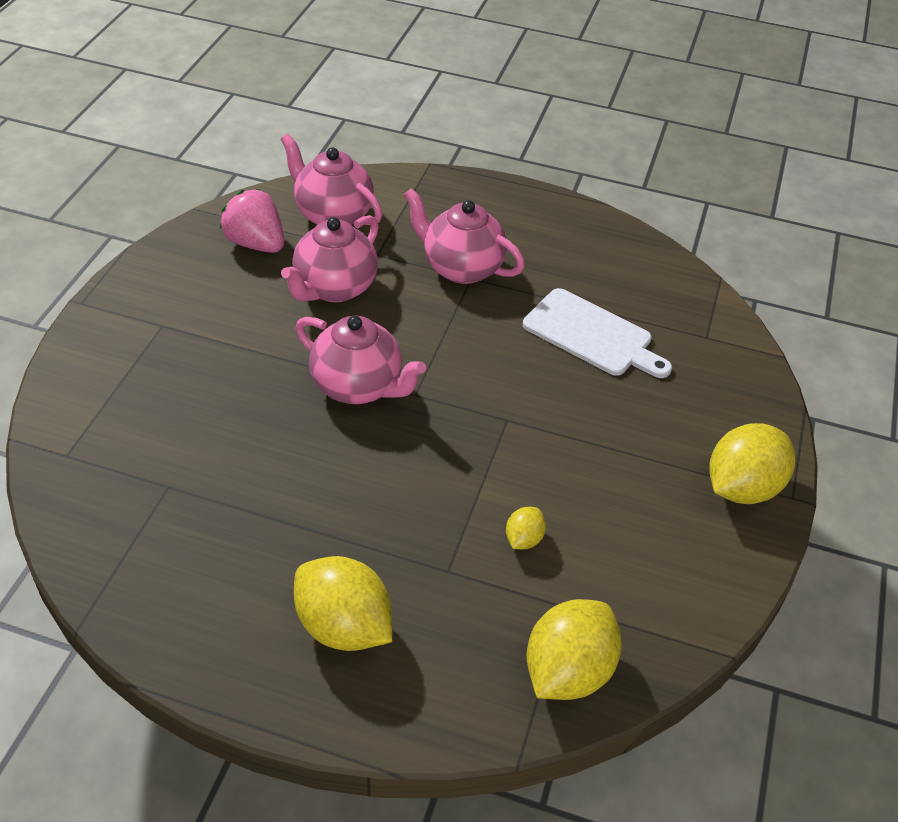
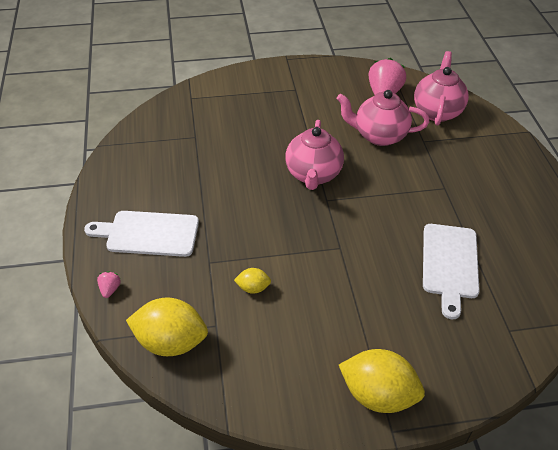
camera: 65 degrees right, 0 degrees up
yellow lemon [294,556,392,651] -> white cutting board [84,211,199,257]
pink teapot [404,188,525,284] -> none
none -> pink strawberry [97,271,121,298]

